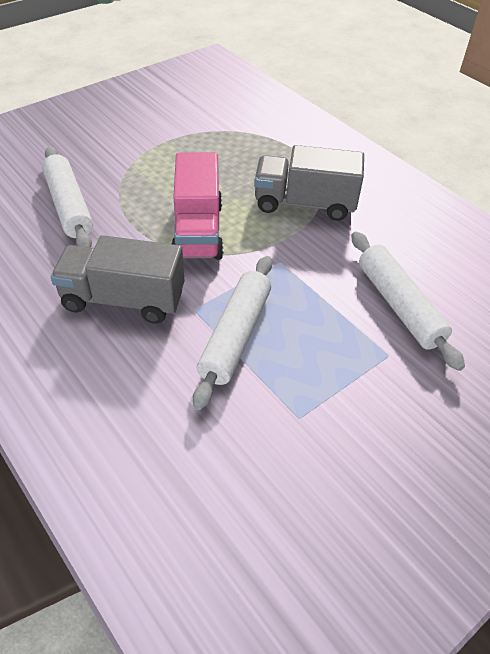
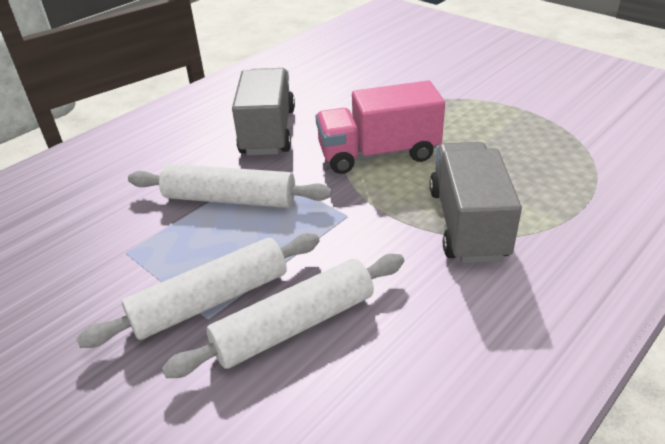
camera: 85 degrees right, 10 degrees down
white rolling pin [42,147,93,248] -> white rolling pin moved to [76,233,320,348]

